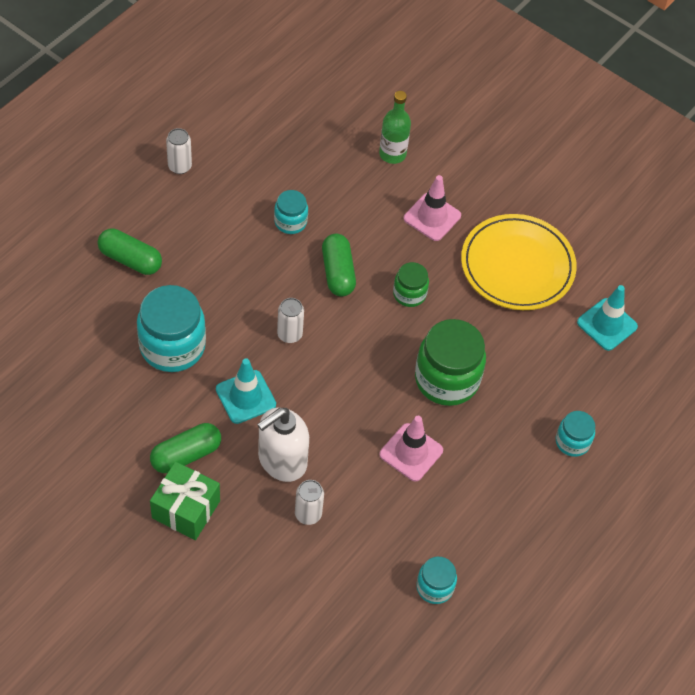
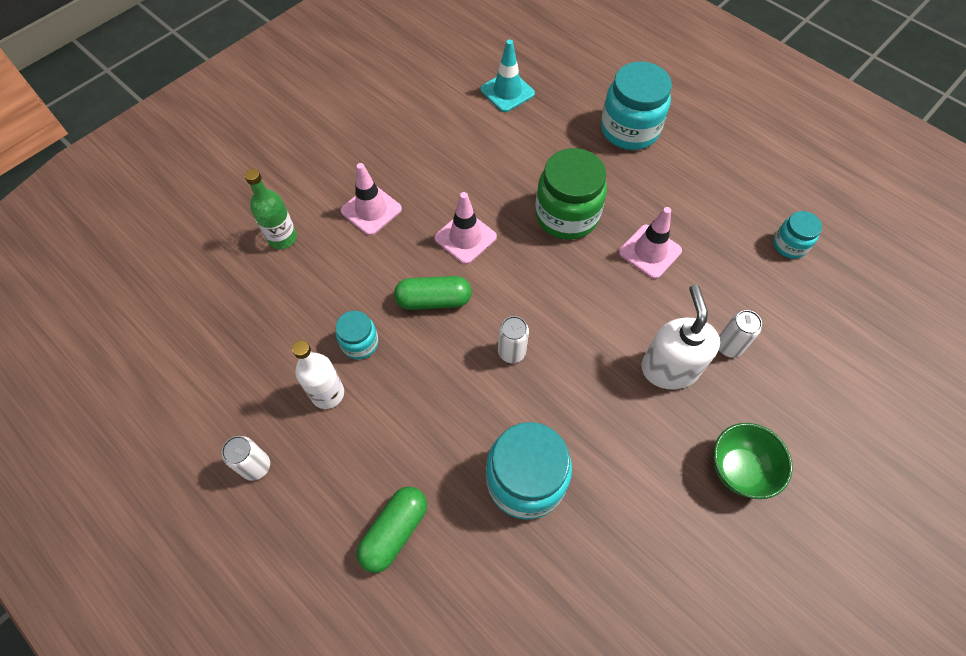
camera: 80 degrees left, 5 degrees up
green capsule [150,423,221,473] -> none
green gift [150,461,220,540] -> green bowl [714,423,793,499]
turquoise traffic cone [216,358,276,424] -> none
white soap dispenser [257,408,309,482] -> white soap dispenser turned 150 degrees counterclockwise [642,284,720,389]
green jar [393,262,429,307] -> pink traffic cone [434,192,497,264]
yellow plate [461,214,577,310] -> none
turquoise jar [556,411,595,457] -> turquoise jar [601,62,672,150], size x1.88
none -> white bottle [292,340,344,409]

